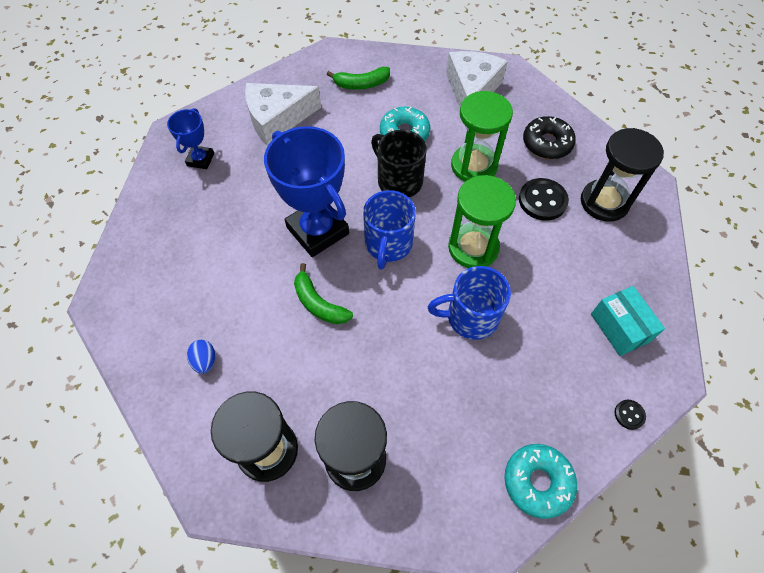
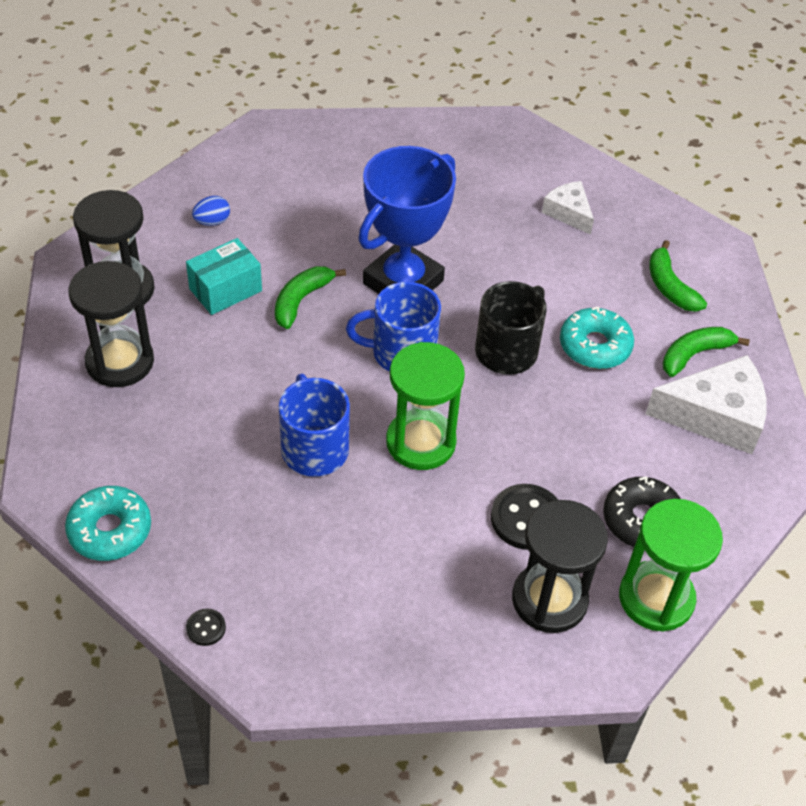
camera: 75 degrees right, 10 degrees down
blue trophy [167,108,214,169] -> none
white cheese [245,83,321,146] -> white cheese [542,181,594,235], size x0.57
green hourglass [451,91,513,182] -> green hourglass moved to [619,499,723,632]
turquoise box [591,286,665,356] -> turquoise box moved to [186,238,262,315]
none -> green banana [663,327,750,377]

